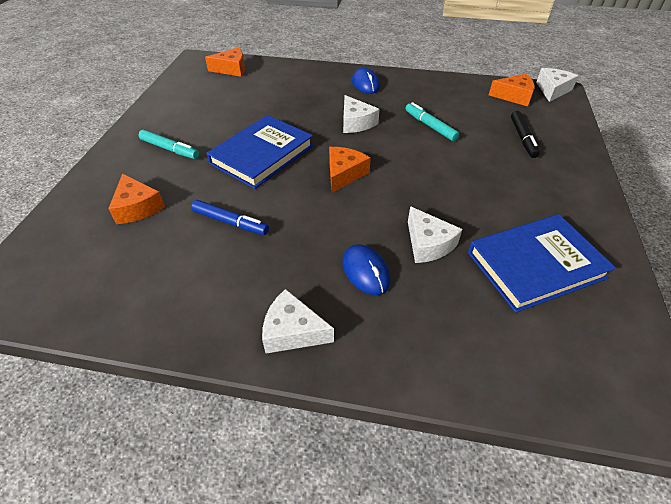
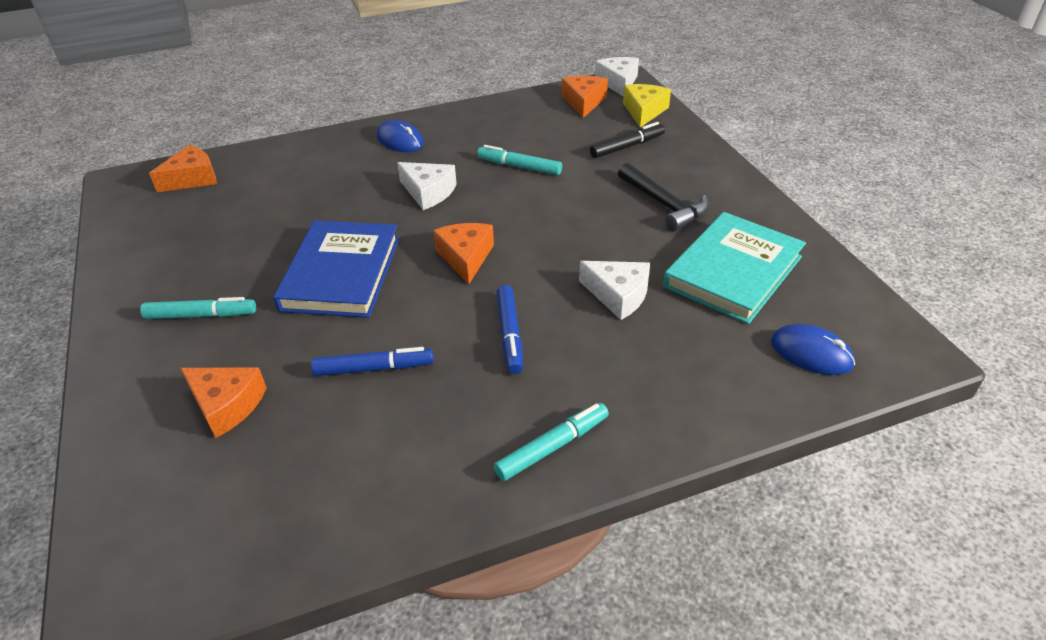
camera: 30 degrees left, 5 degrees down
white cheese [262,289,334,354] -> turquoise marker [494,403,609,481]
blue mouse [343,244,391,295] -> blue mouse moved to [771,324,855,375]
blue book [468,214,616,313] -> turquoise book [663,212,806,324]
orange cheese [489,74,535,107] -> orange cheese turned 60 degrees counterclockwise [562,76,608,118]
black marker [511,111,540,158] -> black marker turned 90 degrees counterclockwise [590,122,665,158]
none -> blue marker [497,285,523,374]
none -> black hammer [618,163,709,231]
none -> yellow cheese [623,84,671,127]

